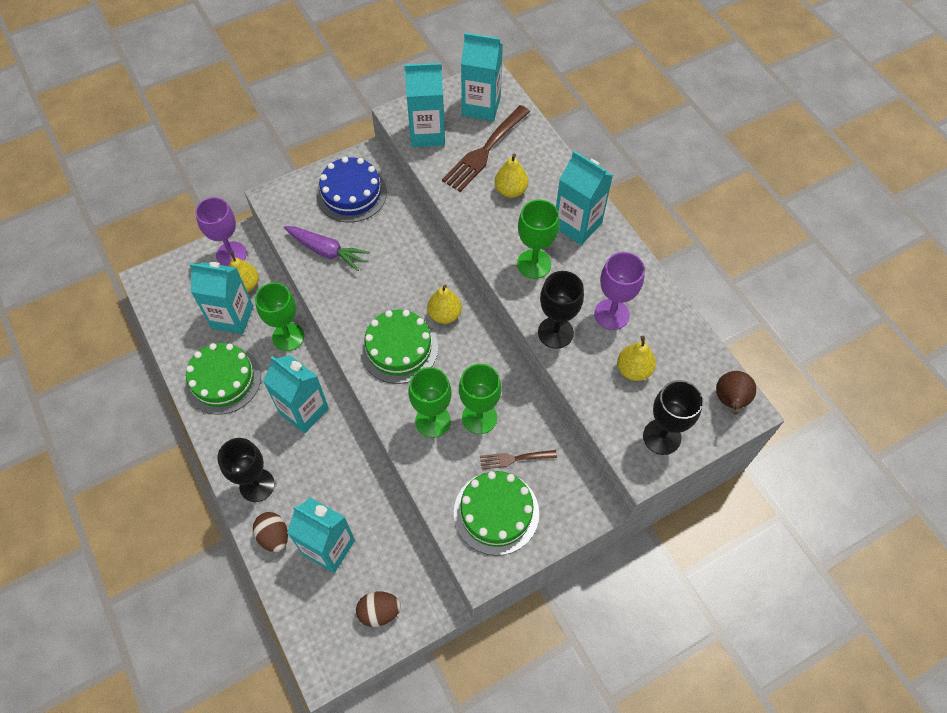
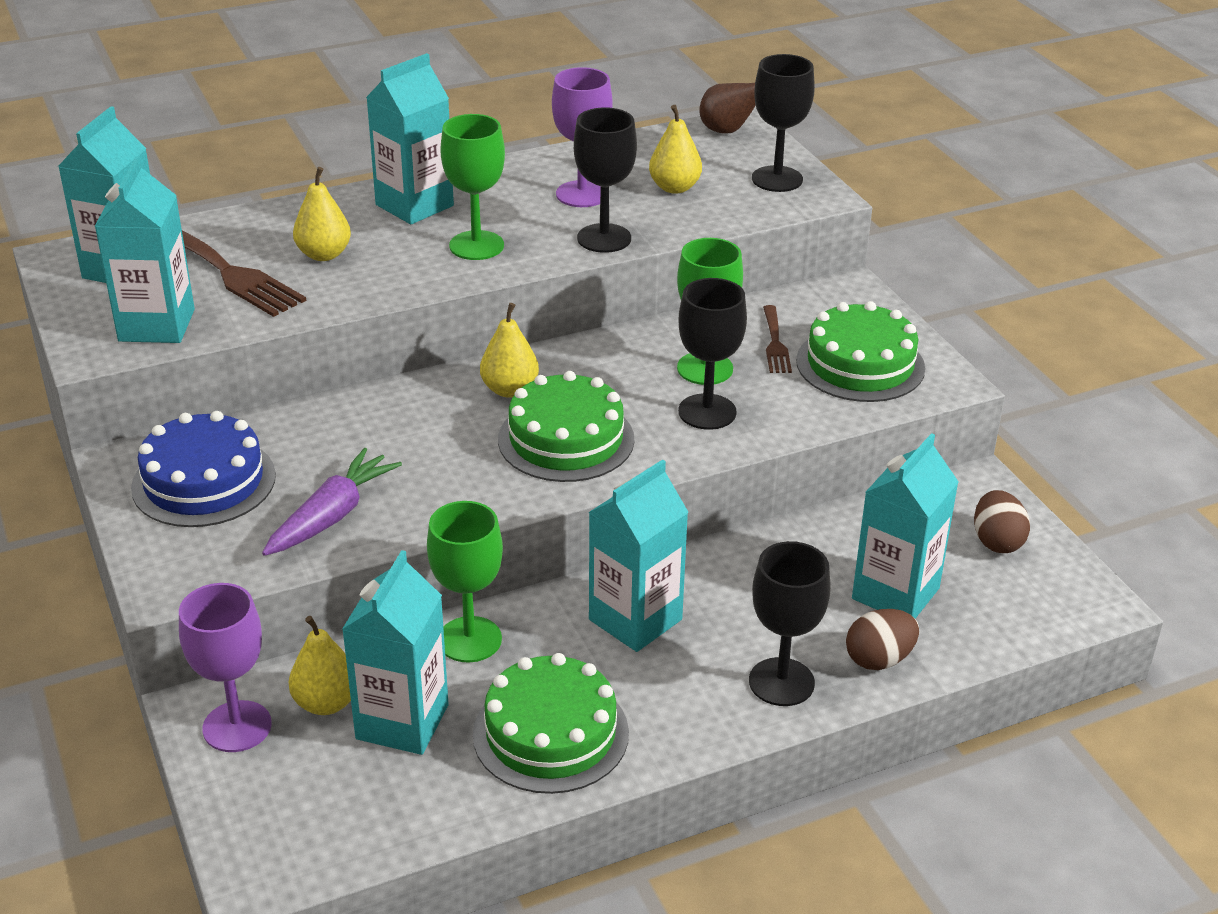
camera: 85 degrees left, 25 degrees down
green goblet [408,367,452,438] -> black goblet [678,278,747,430]

